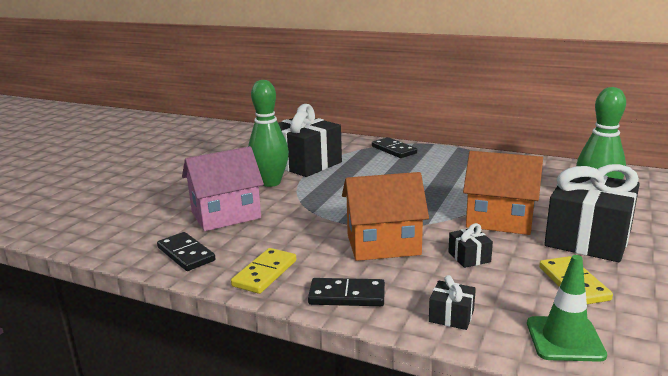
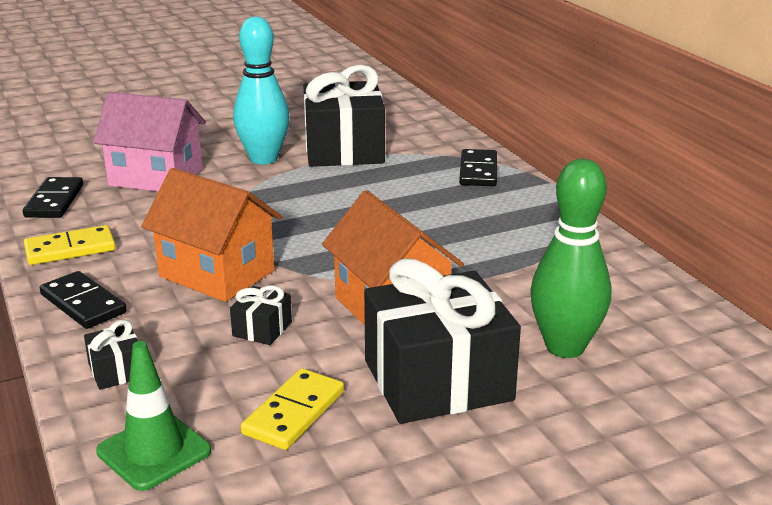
camera: 40 degrees right, 5 degrees up
green bowling pin [248,80,289,187] -> turquoise bowling pin [233,16,290,164]

